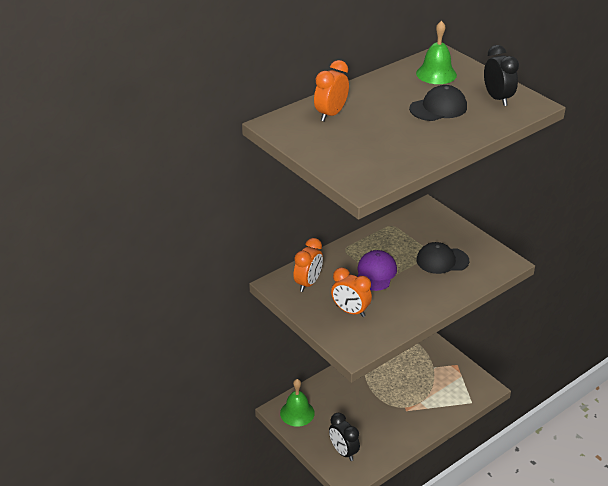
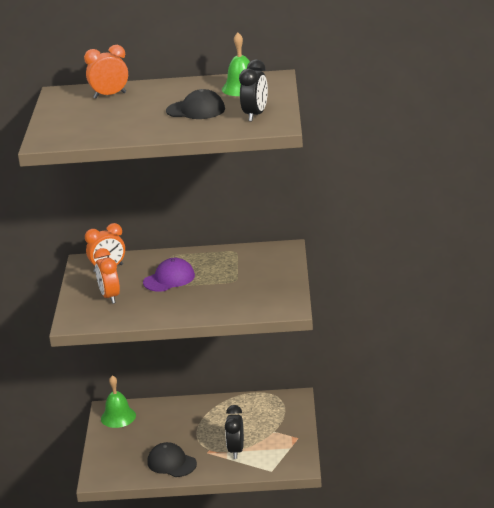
camera: 40 degrees right, 10 degrees down
black clock [329,413,360,461] -> black clock moved to [225,405,244,459]
black cap [416,242,469,274] -> black cap moved to [147,442,197,477]

